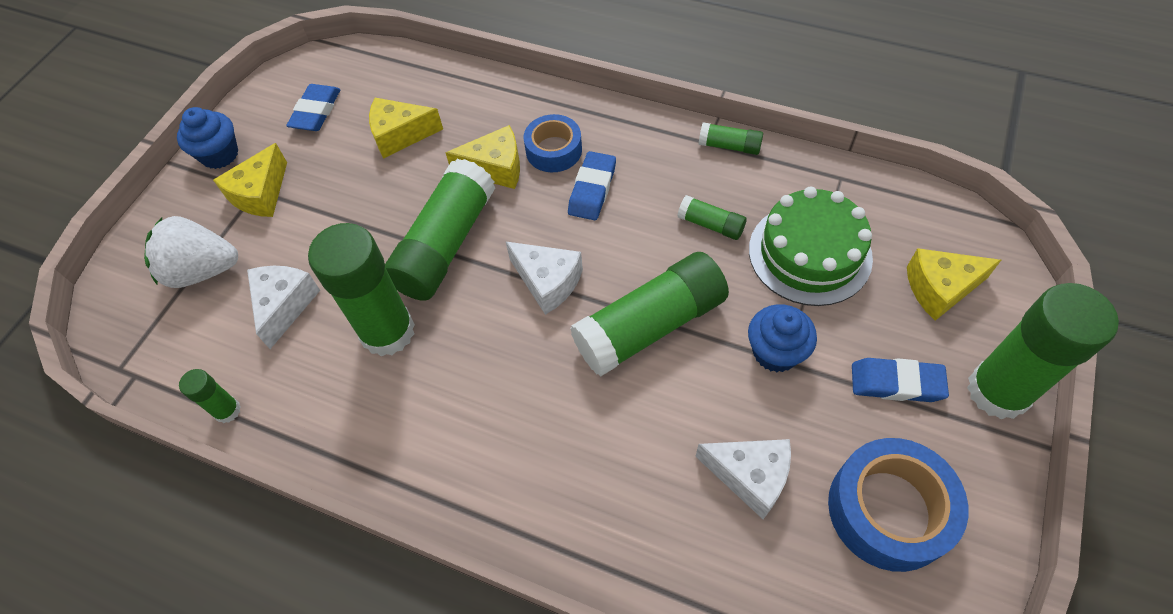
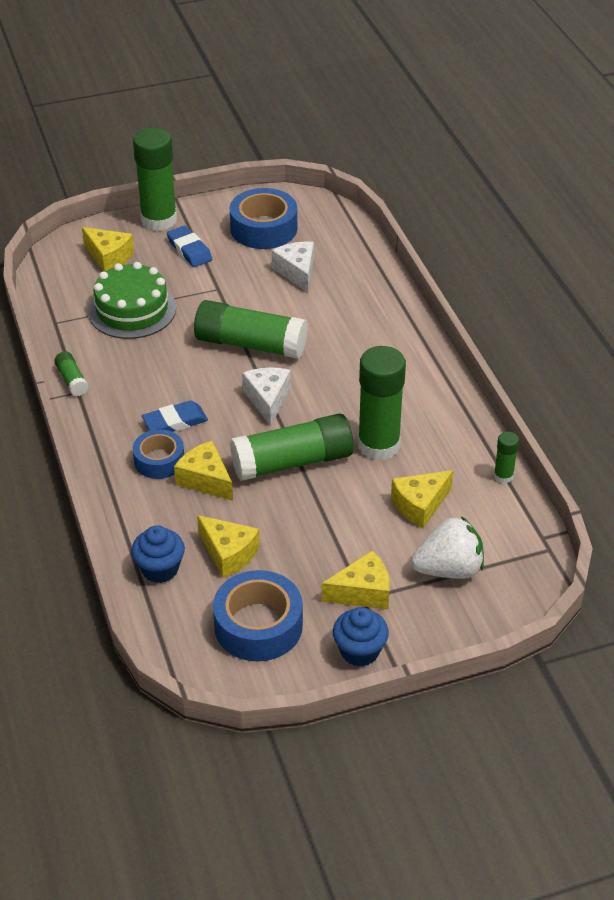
camera: 135 degrees left, 15 degrees down
white strawberry [144,216,238,288] -> white strawberry turned 60 degrees counterclockwise [411,516,484,579]
white cheese [247,266,320,349] -> yellow cheese [391,470,453,528]
blue eraser [286,84,340,131] -> blue tape [213,570,303,661]
green glue stick [677,195,747,240] -> none
blue cupcake [748,304,817,372] -> blue cupcake moved to [131,525,185,583]

